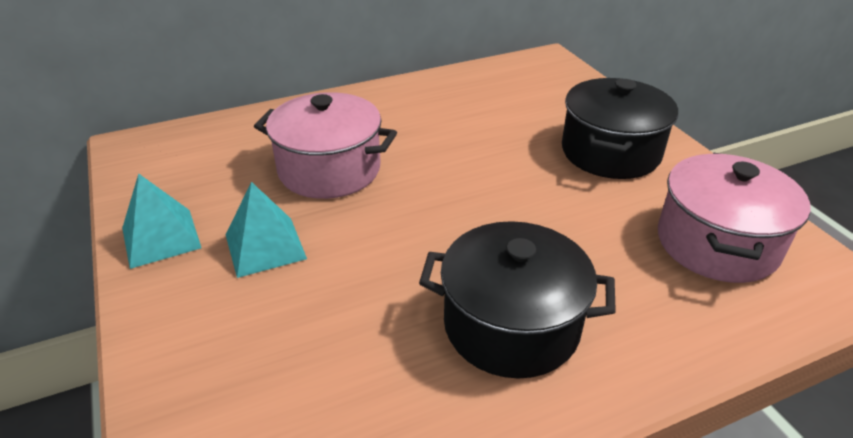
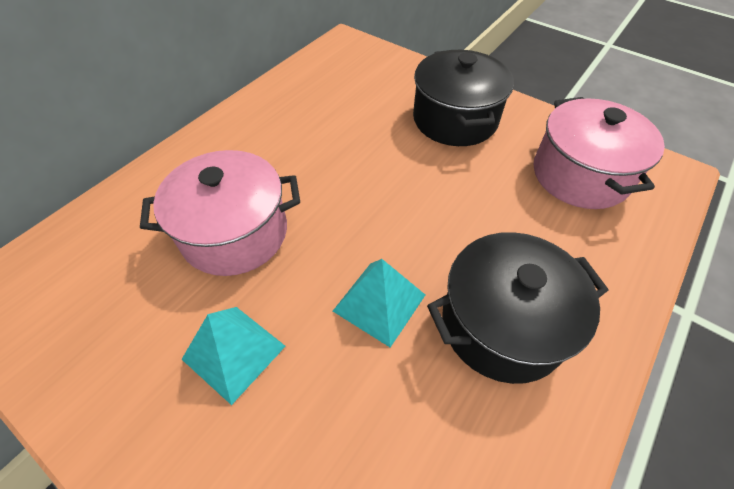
camera: 30 degrees left, 15 degrees up
turquoise pyramid [122,173,201,269] -> turquoise pyramid moved to [333,259,425,347]

